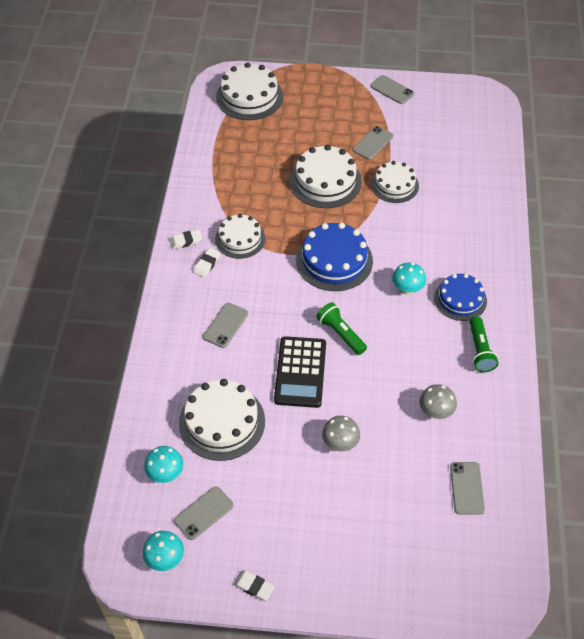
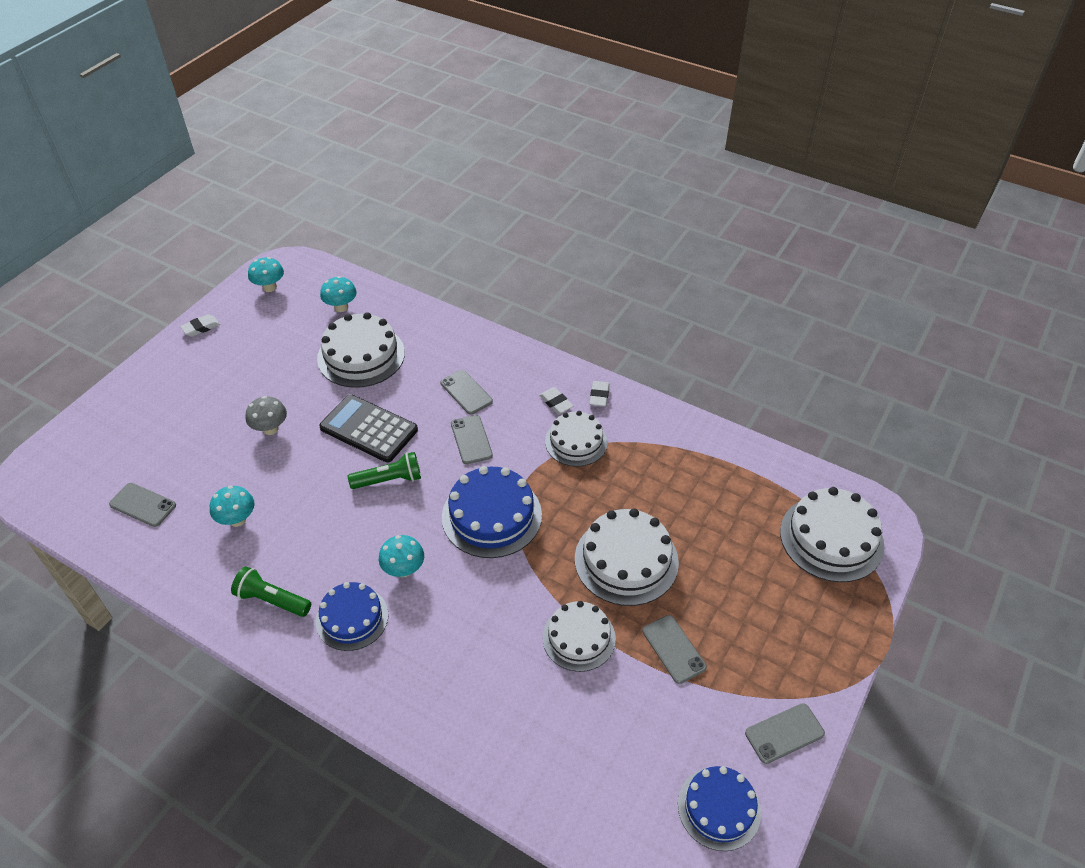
camera: 115 degrees right, 5 degrees down
grey phone [174,486,234,540] -> grey phone moved to [451,415,493,464]
grey mushroom [419,384,457,419] -> turquoise mushroom [210,485,255,527]
none -> blue cake [678,766,761,851]

